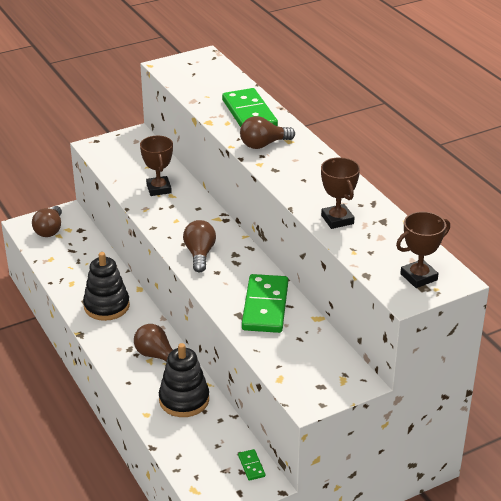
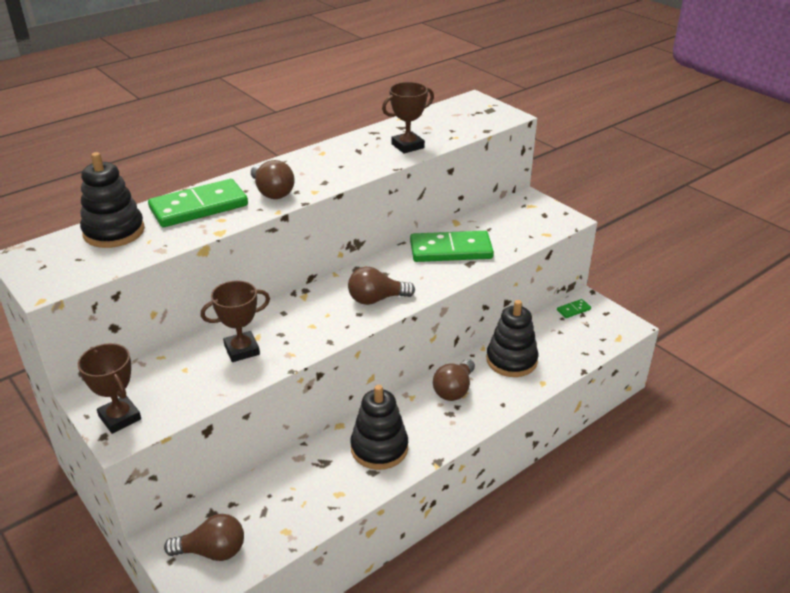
camera: 100 degrees left, 0 degrees up
brown trophy [396,212,450,288] -> brown trophy moved to [77,343,141,434]
none -> black stacking toy [80,152,145,248]

